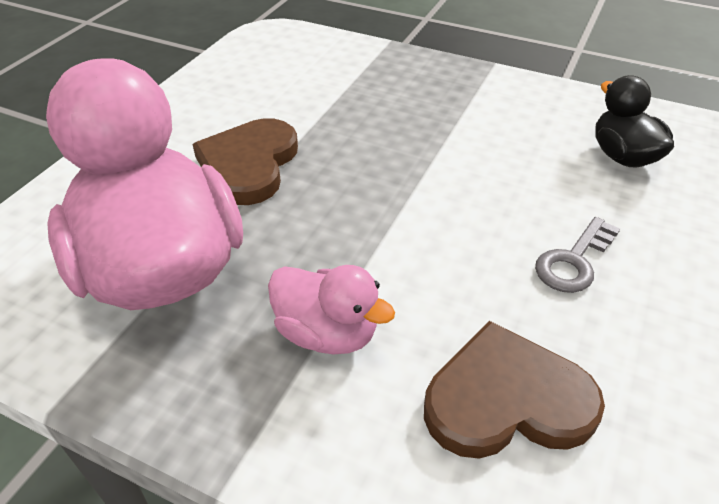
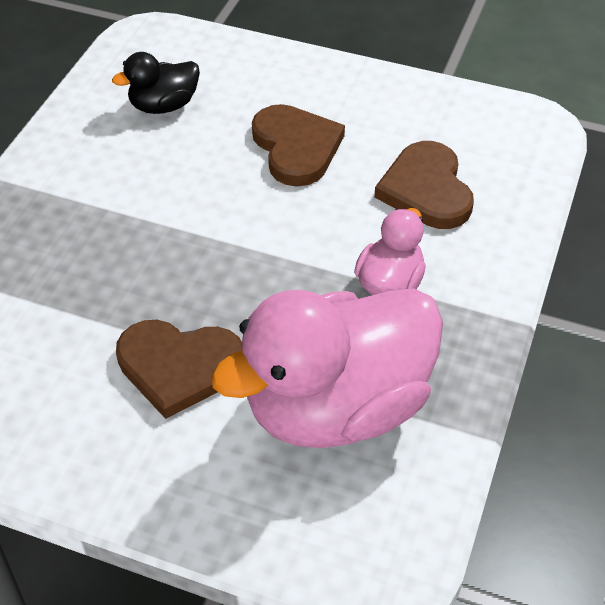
camera: 95 degrees left, 5 degrees up
grey key [535,217,620,293] -> brown heart [252,104,345,187]

